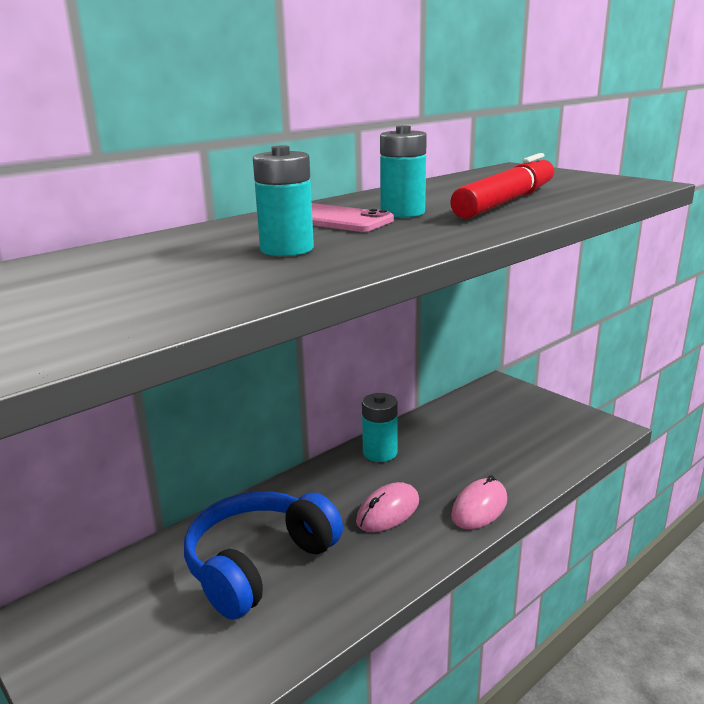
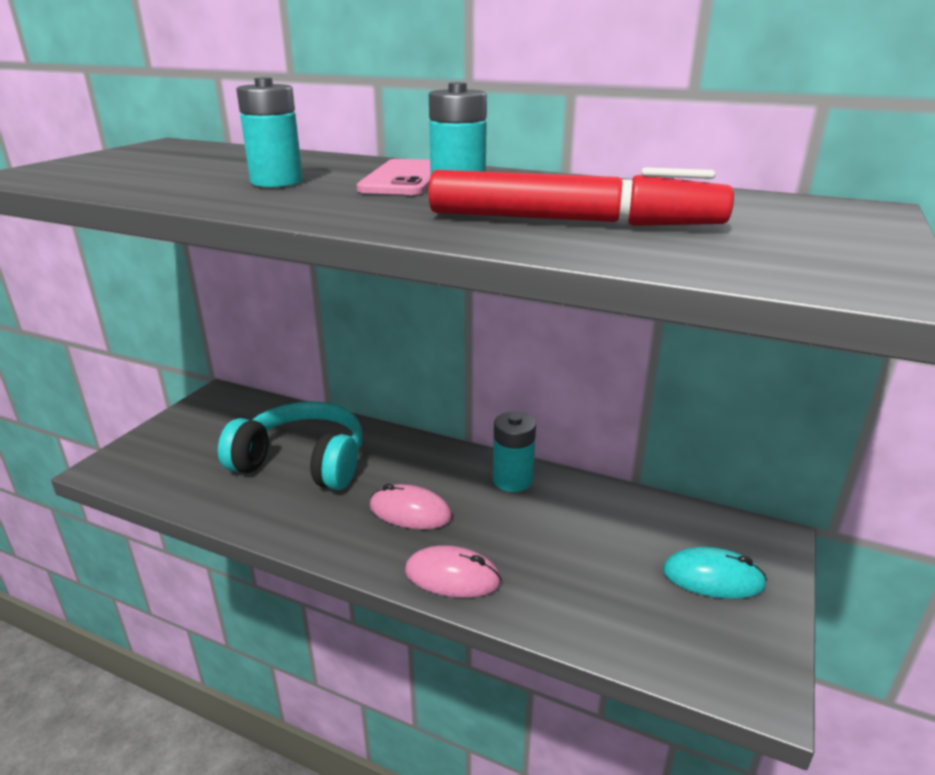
camera: 65 degrees right, 5 degrees up
blue headphones [184,491,343,620] -> turquoise headphones [218,401,362,490]
none -> turquoise mouse [663,547,767,599]

